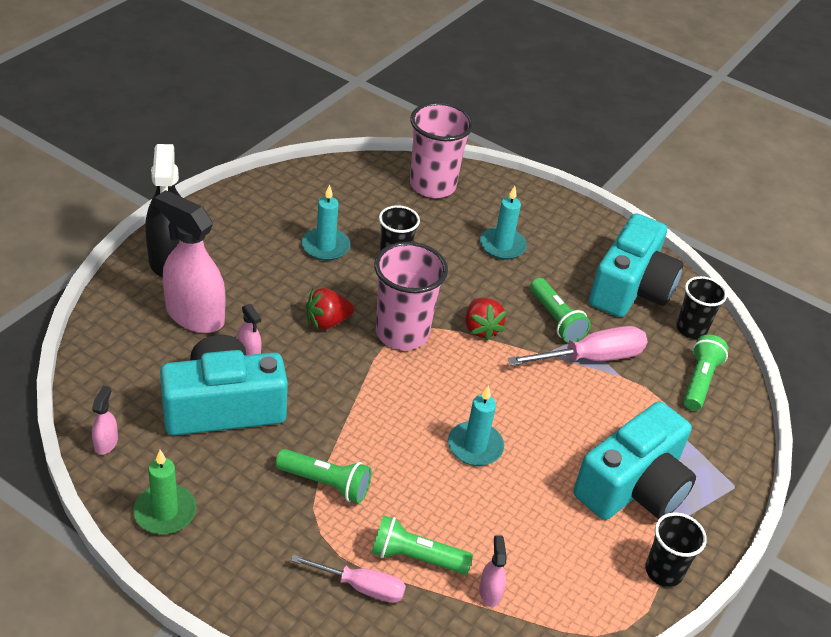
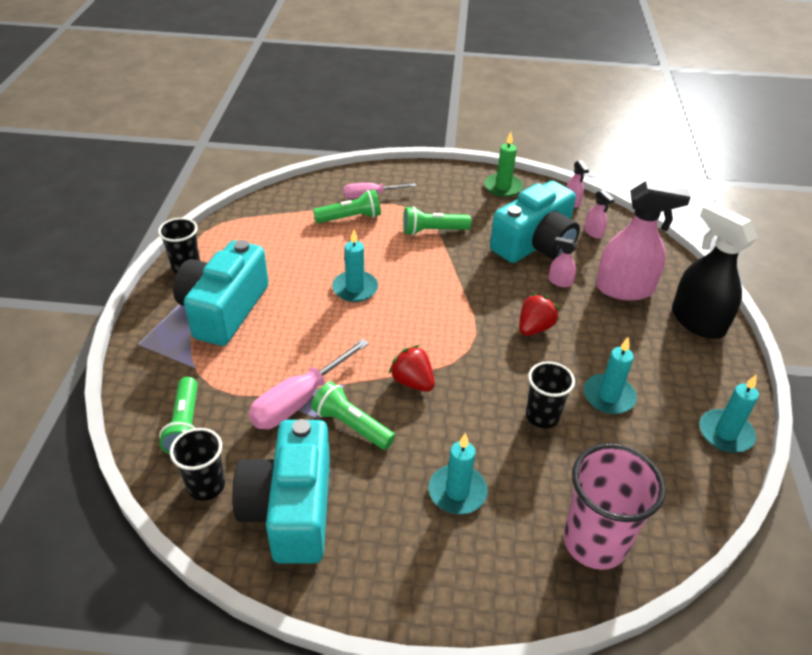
camera: 155 degrees right, 0 degrees up
pink cup [374,242,448,350] -> none
pink spray bottle [479,535,506,607] -> pink spray bottle moved to [584,190,615,238]
none -> turquoise candle [699,375,759,453]

